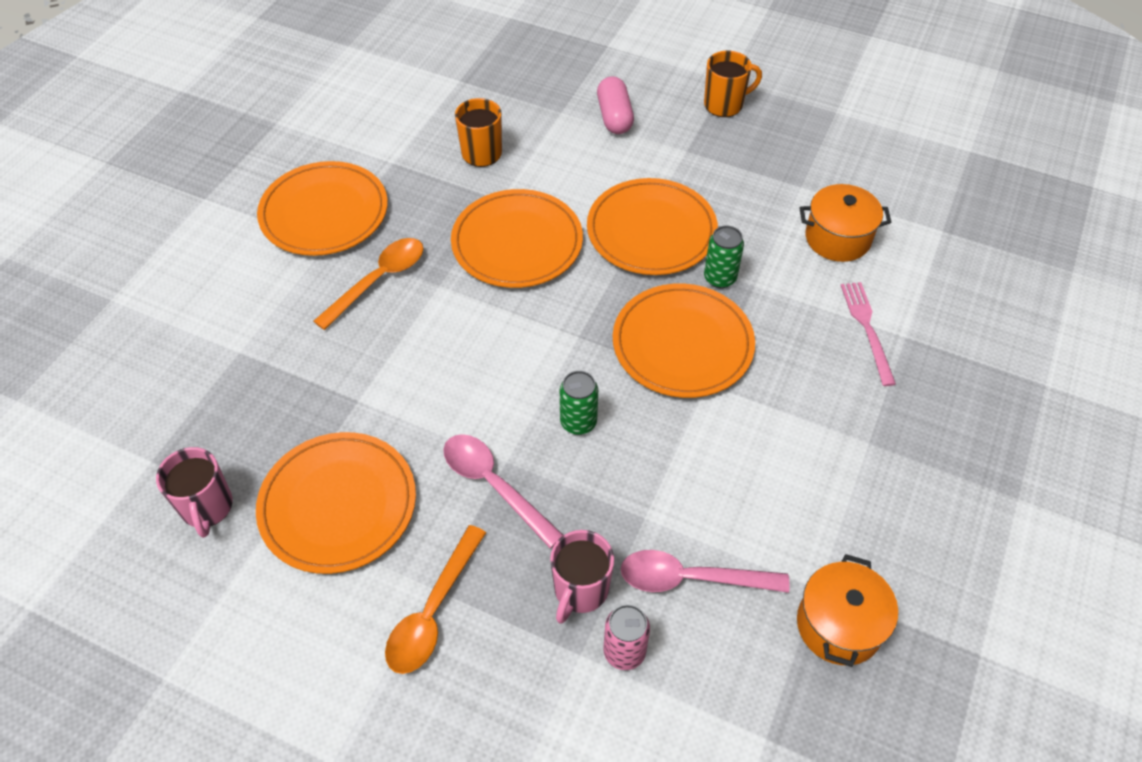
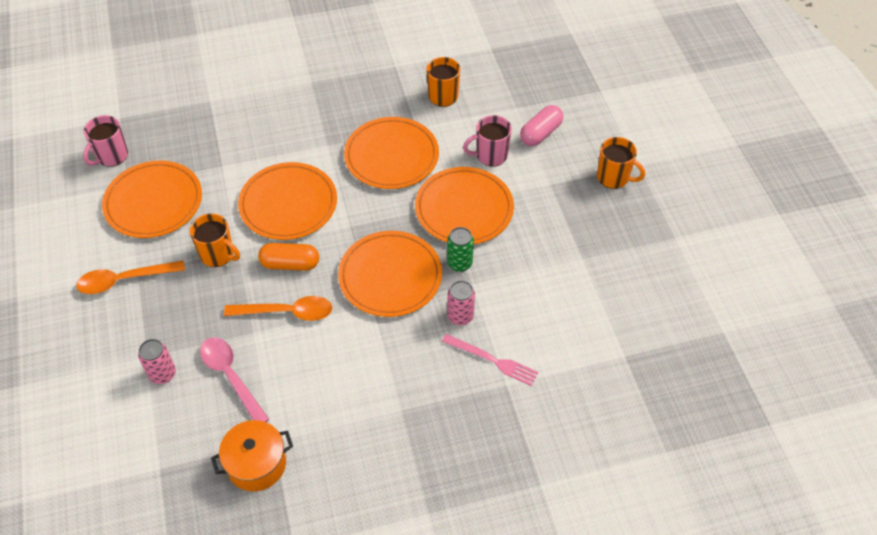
camera: 50 degrees right, 0 degrees up
orange plate [257,161,388,256] -> orange plate moved to [238,162,337,240]
orange spoon [313,238,424,330] -> orange spoon moved to [224,296,333,321]
pink spoon [443,434,563,548] -> orange mug [189,214,240,267]
pink mug [550,530,614,624] -> pink mug moved to [463,115,512,167]
green can [560,371,598,435] -> orange capsule [258,243,319,271]
orange pot [799,184,892,262] -> none
pink fork [840,282,896,386] -> pink fork turned 75 degrees clockwise [442,334,539,386]
none -> pink can [447,280,475,326]

